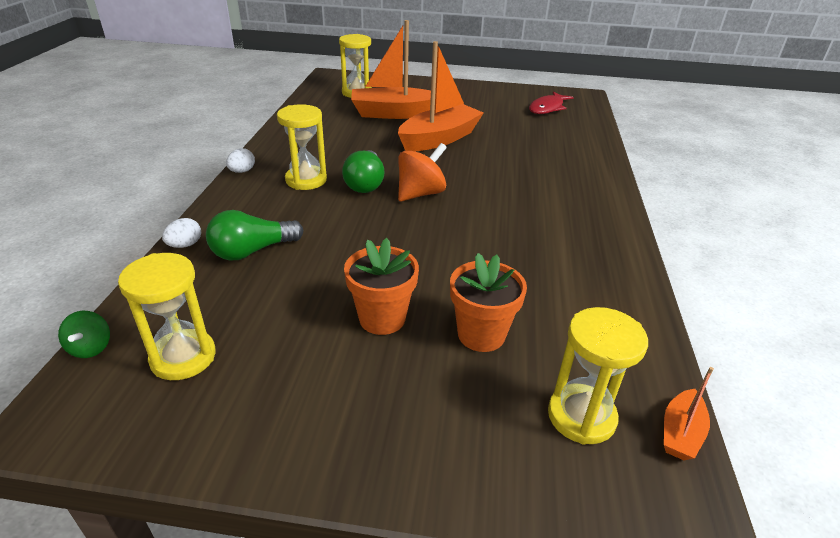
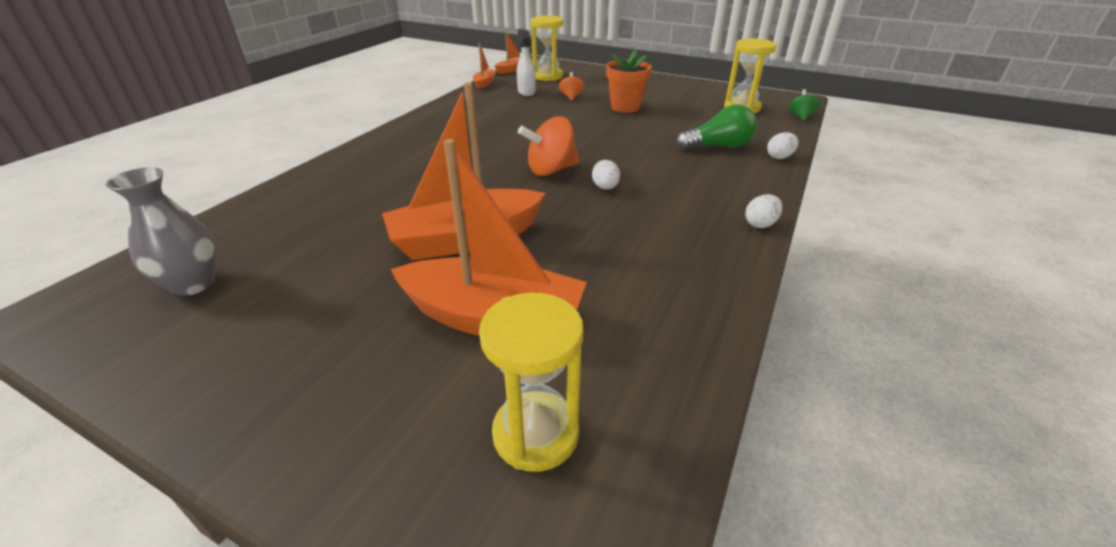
camera: 160 degrees left, 0 degrees up
yellow hourglass [277,104,327,190] -> none
green light bulb [342,150,385,193] -> white egg [592,160,620,190]
orange flower pot [450,253,527,352] -> orange spinning top [559,72,584,101]
red fish [529,91,574,114] -> grey vase [106,167,217,296]
none -> orange boat [473,43,497,89]
none -> white spray bottle [517,29,536,96]

